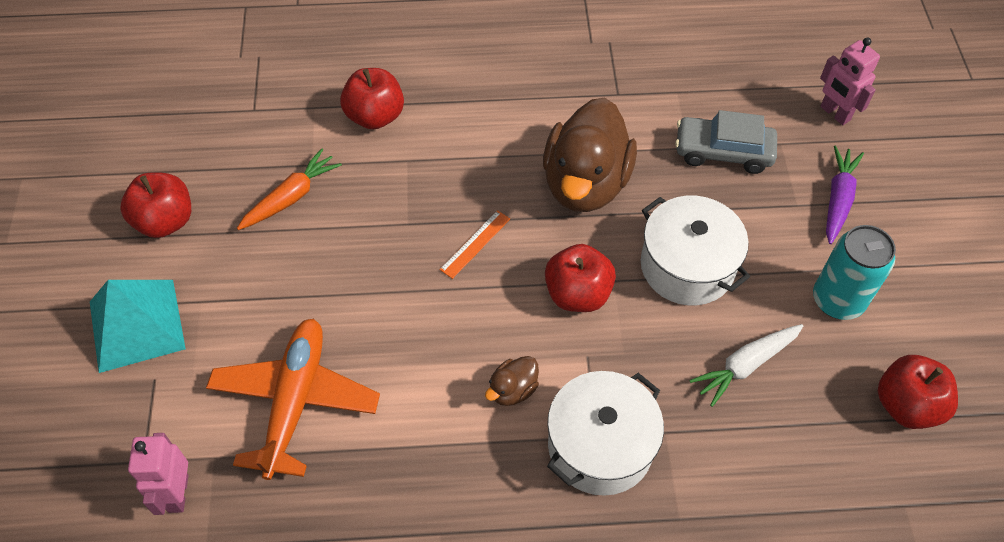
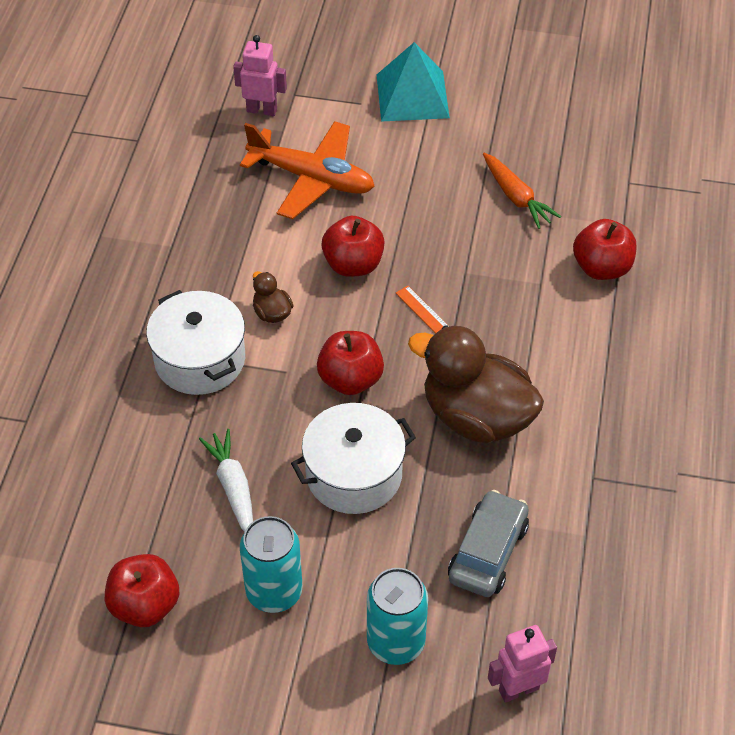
camera: 105 degrees right, 5 degrees down
red apple [120,173,191,238] -> red apple moved to [322,216,385,277]
purple carrot [826,145,864,244] -> turquoise can [367,568,428,665]

